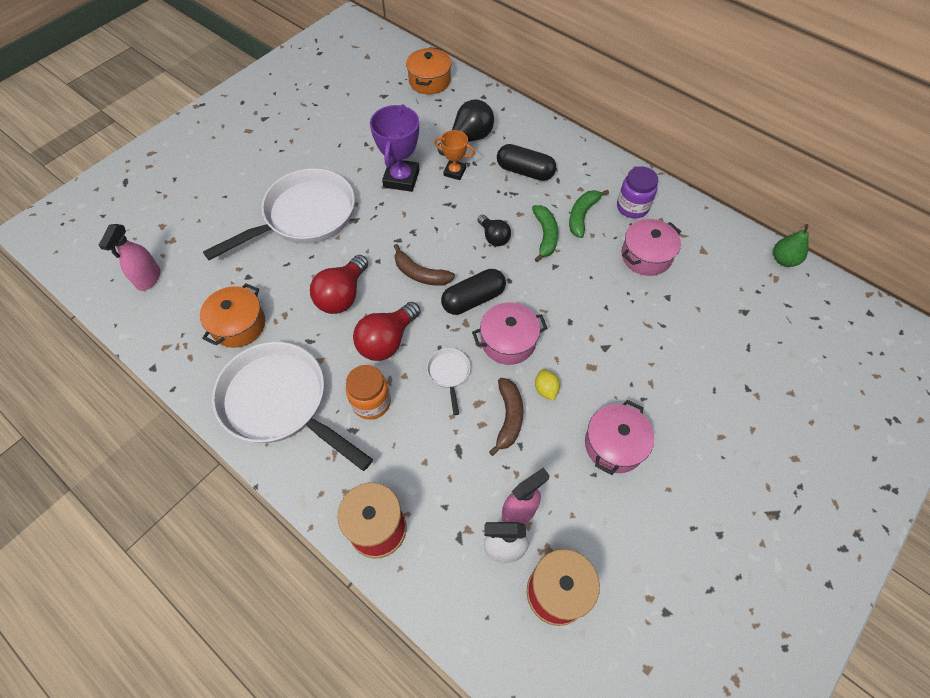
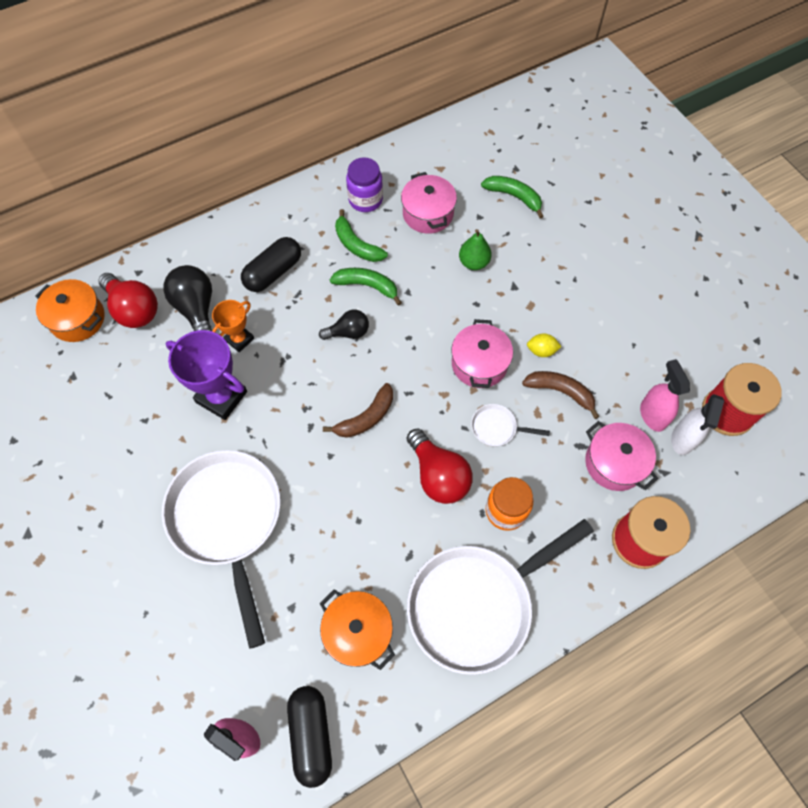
camera: 70 degrees left, 5 degrees up
red light bulb [310,255,368,314] -> red light bulb moved to [99,273,158,328]
black capsule [441,269,506,315] -> black capsule moved to [287,686,332,788]
pink pot [585,400,654,475] -> pink pot moved to [585,421,658,491]
green pear [773,224,809,267] -> green pear moved to [459,229,492,270]
none -> green banana [481,176,544,219]

